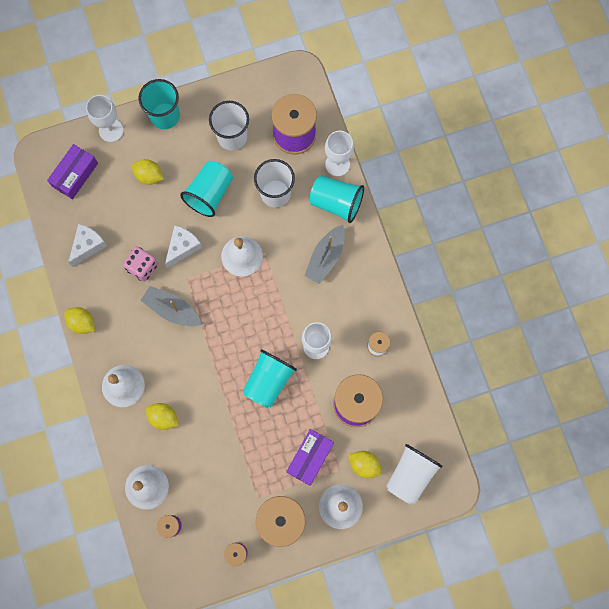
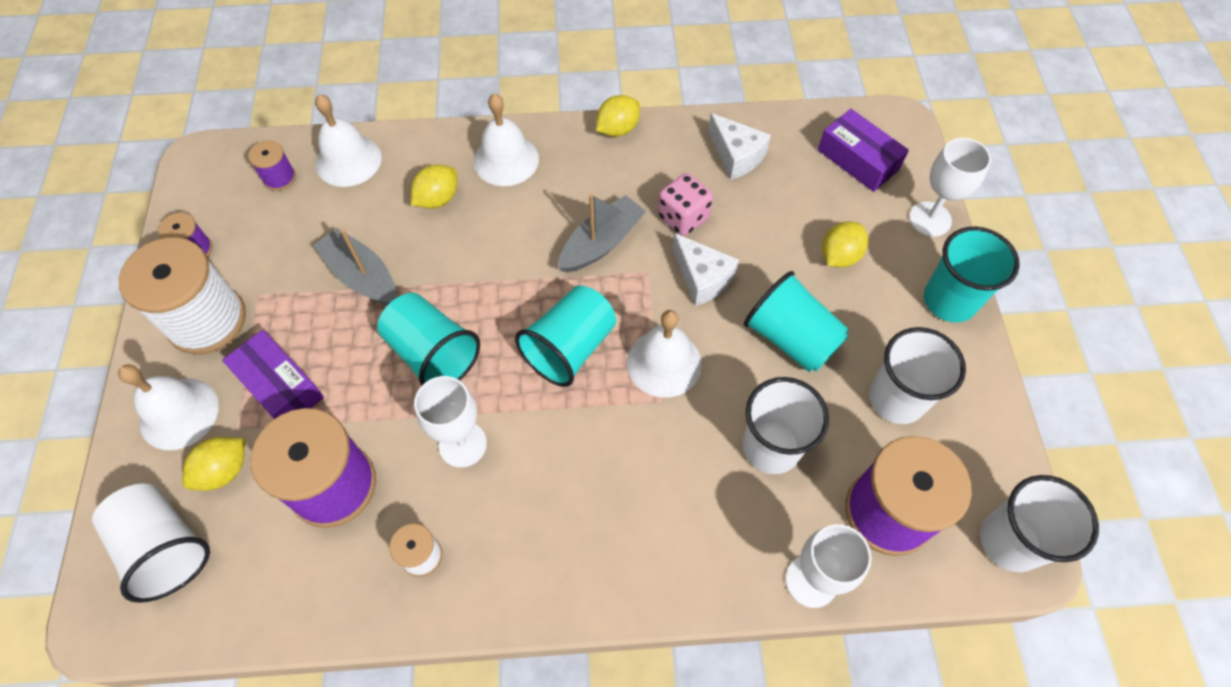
camera: 105 degrees right, 15 degrees down
grey boat [304,225,345,284] -> grey boat moved to [313,228,396,305]
turquoise cup [309,175,364,223] -> turquoise cup moved to [515,285,616,387]
none -> white cup [980,475,1099,572]

